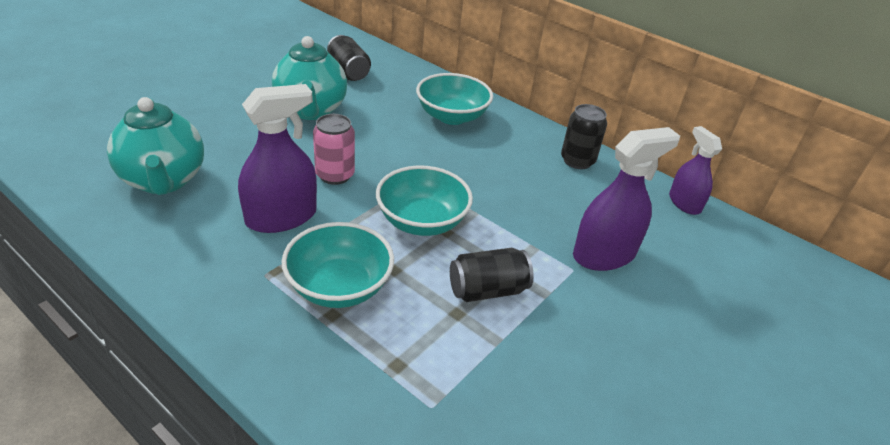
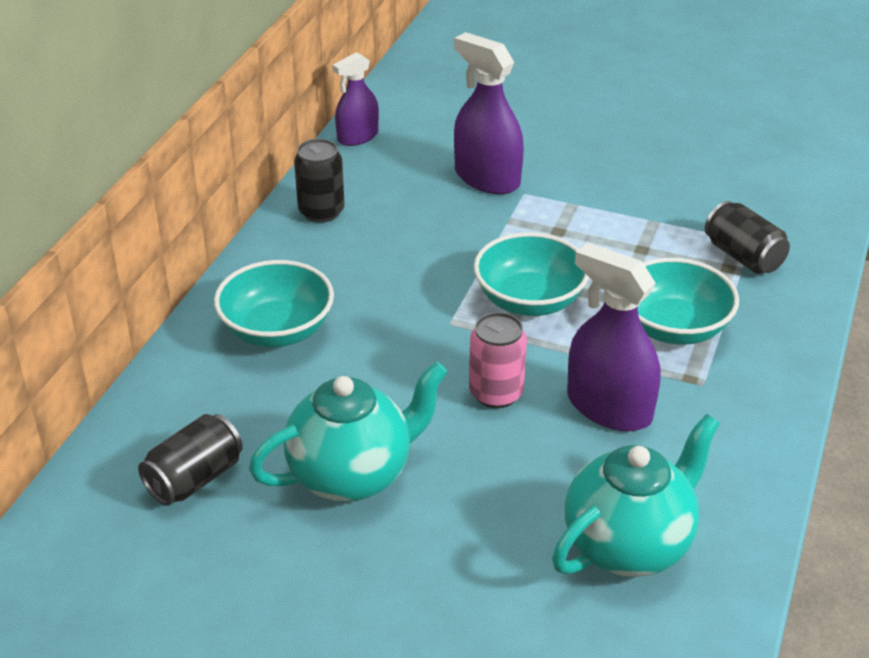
camera: 105 degrees left, 0 degrees up
black can [450,248,533,302] -> black can moved to [705,201,790,274]

